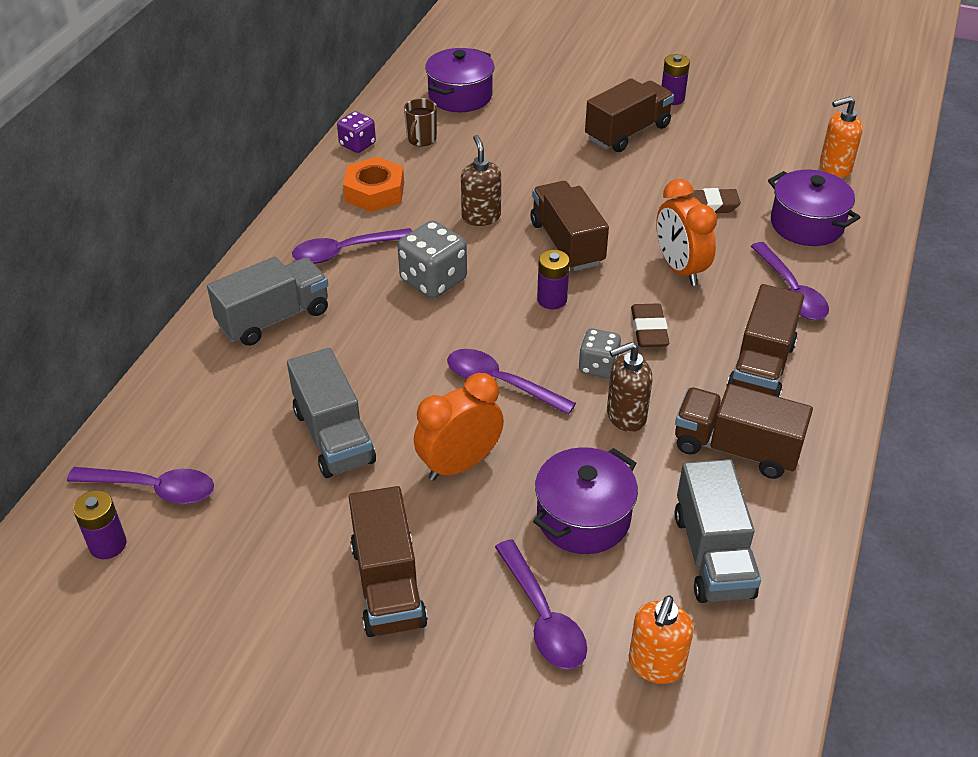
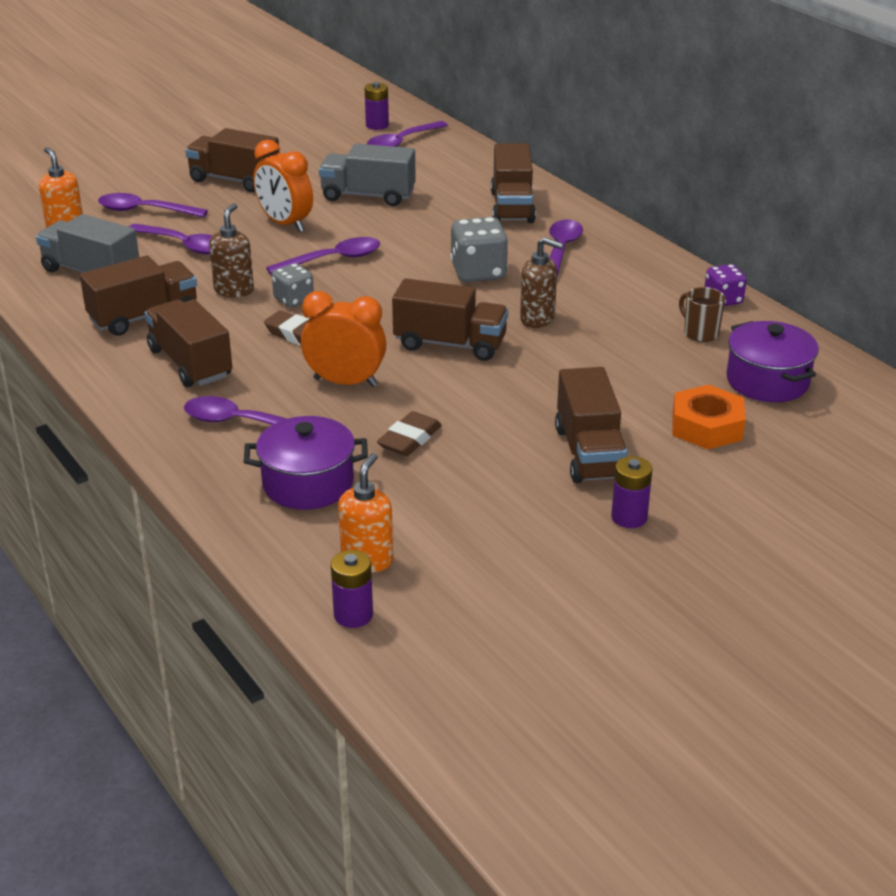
camera: 125 degrees right, 10 degrees down
grey truck [207,257,328,346] -> brown truck [491,143,536,223]
orange nut [343,157,404,212] -> orange nut moved to [672,385,746,449]
orange clock [414,373,504,481] -> orange clock turned 135 degrees clockwise [253,140,313,232]
purple pot [533,447,638,554] -> purple spoon [129,224,212,254]
purple battery [537,250,570,309] -> purple battery moved to [331,550,373,628]

